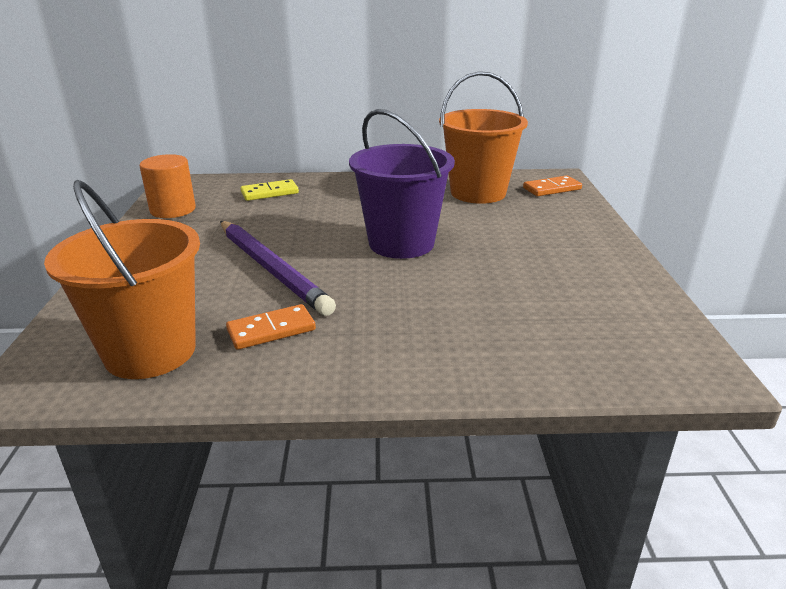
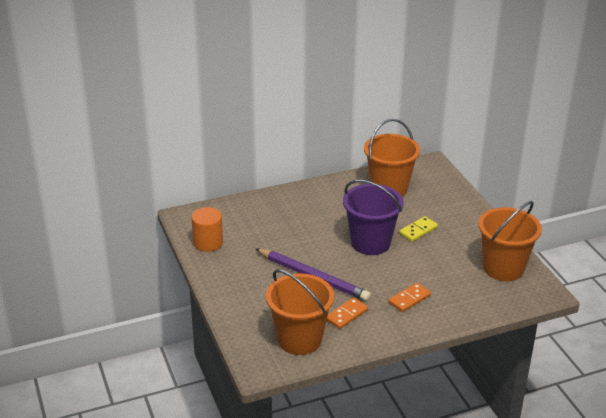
camera: 20 degrees left, 5 degrees up
yellow domino [240,179,299,201] -> yellow domino moved to [399,216,438,242]
orange domino [523,175,582,196] -> orange domino moved to [388,283,431,312]
none -> orange bucket [478,201,542,281]

